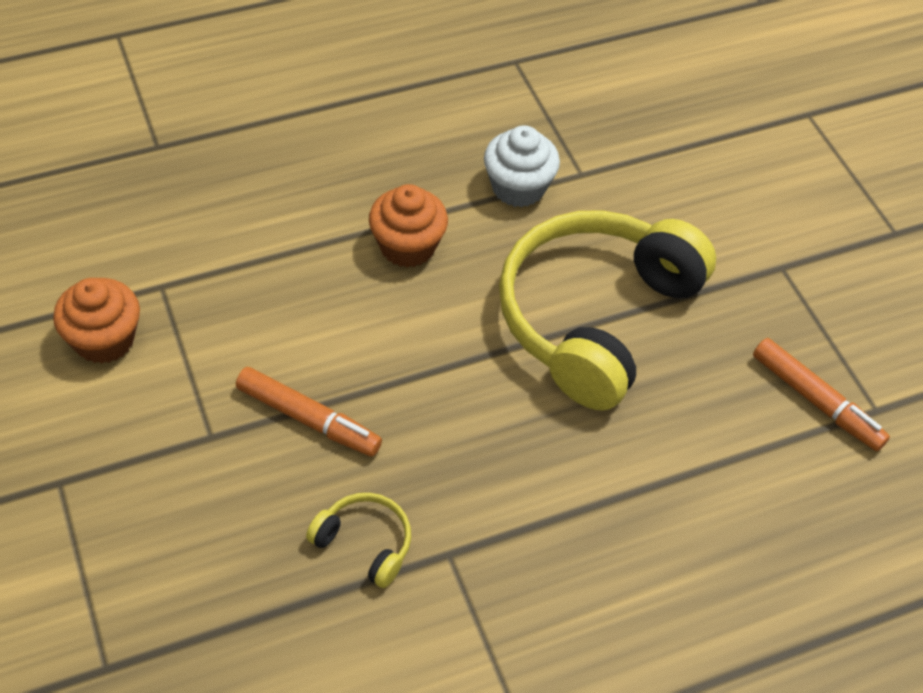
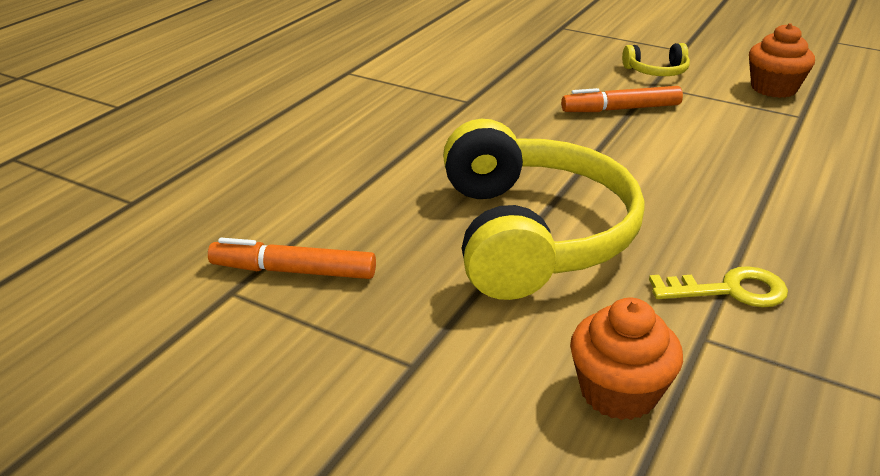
camera: 145 degrees right, 20 degrees down
yellow headphones [306,493,411,588] -> yellow headphones moved to [622,43,690,76]
orange cupcake [369,184,448,268] -> orange cupcake moved to [570,298,683,420]
white cupcake [484,125,560,207] -> yellow key [649,266,788,307]

